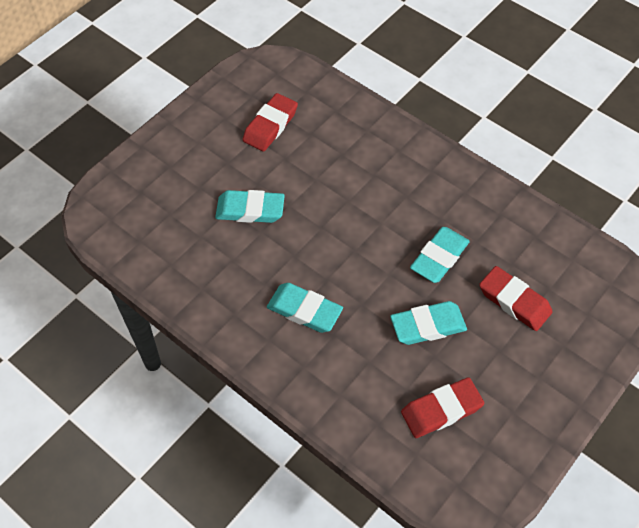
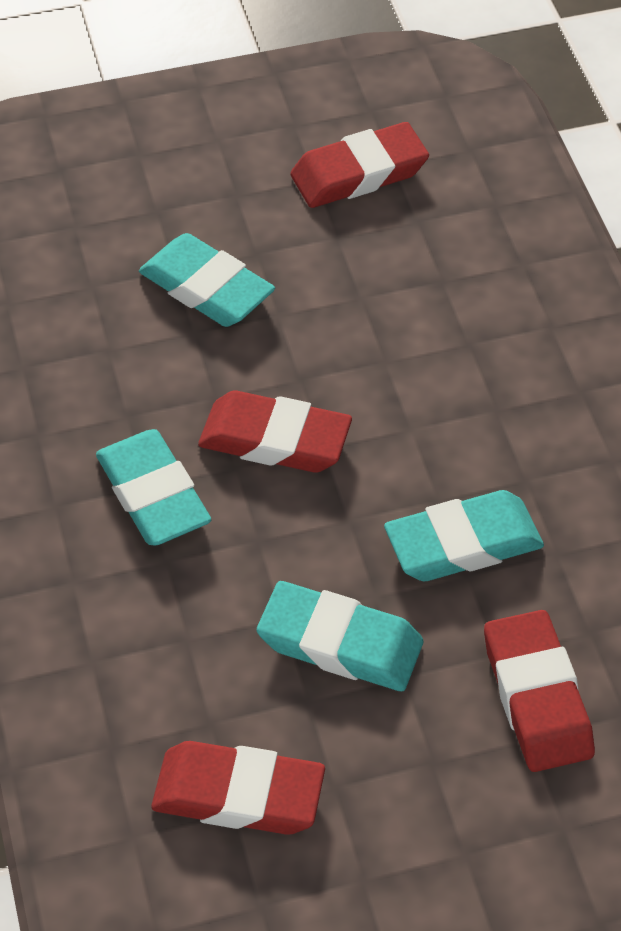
camera: 35 degrees right, 5 degrees down
none -> red eraser [198,390,352,473]

